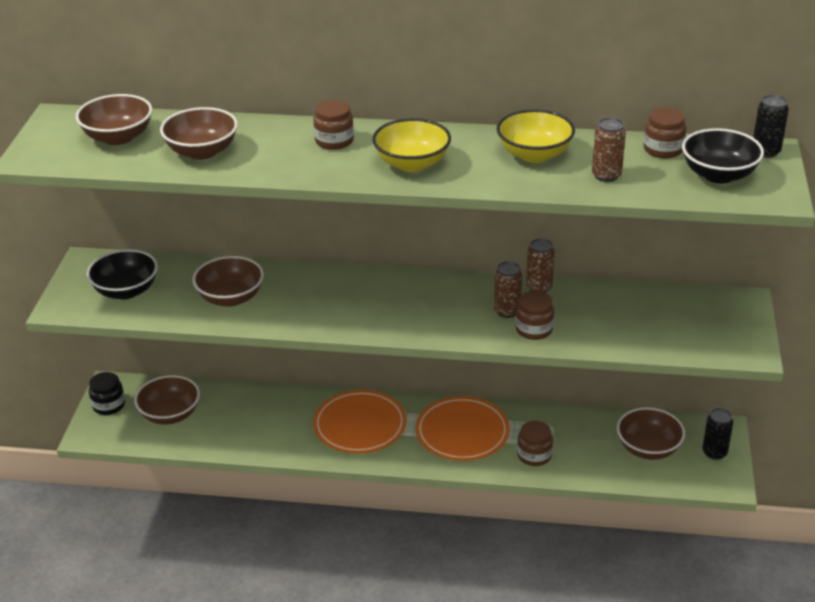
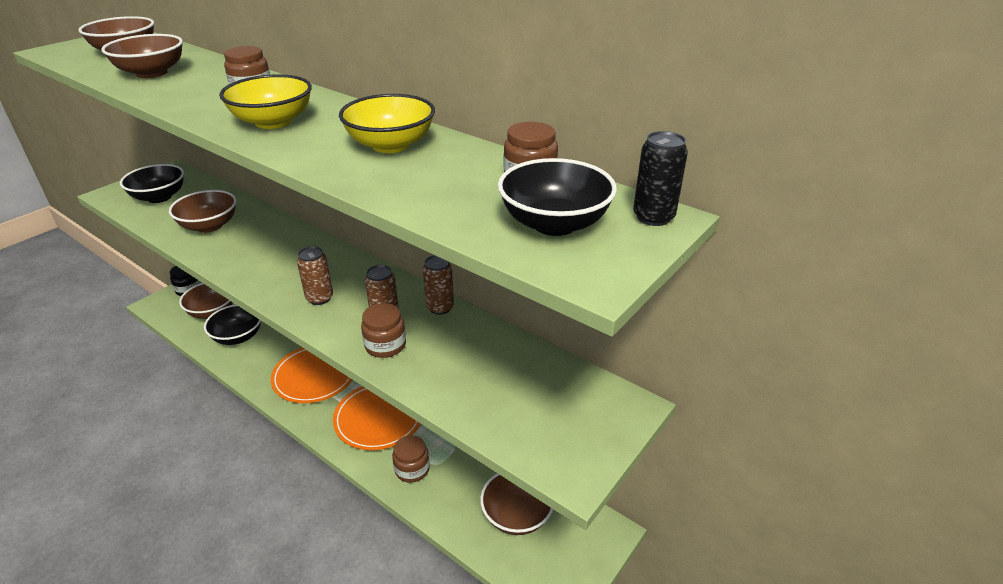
camera: 30 degrees right, 0 degrees up
brown can [592,118,626,182] -> brown can moved to [297,246,333,305]
black can [702,408,733,460] -> none
none -> black bowl [204,304,261,345]

